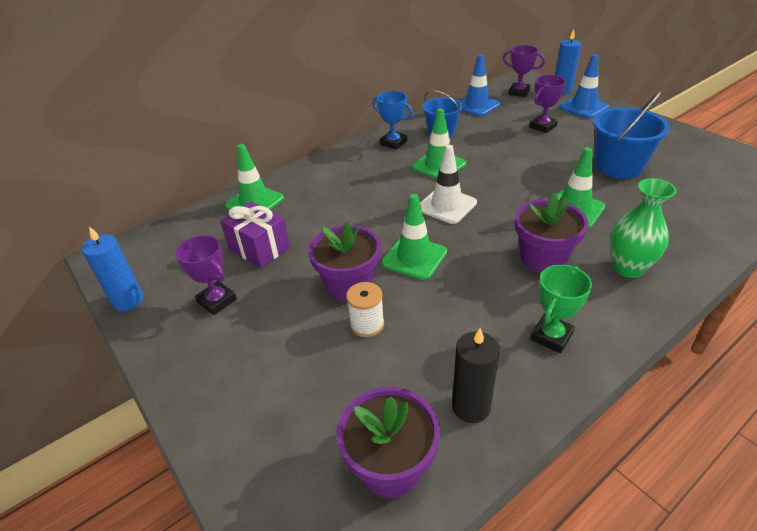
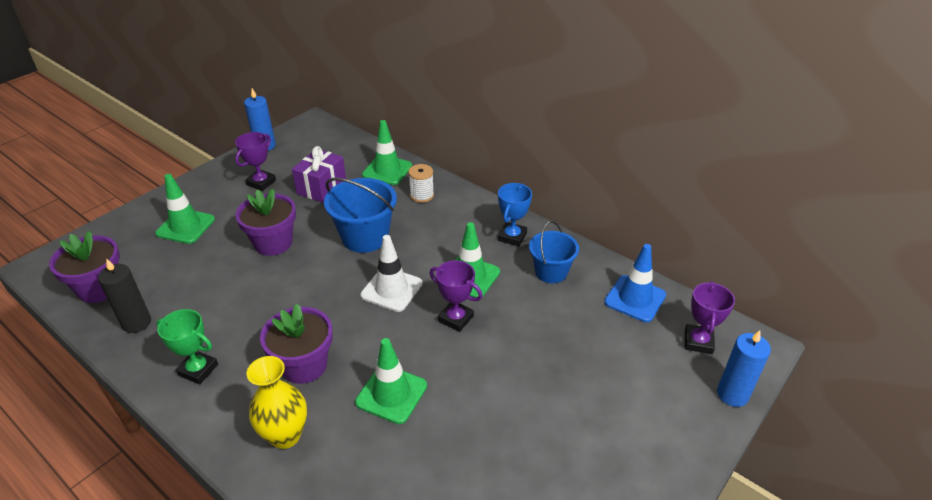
camera: 75 degrees right, 0 degrees up
white spool [346,282,384,337] -> white spool moved to [408,164,434,203]
green traffic cone [382,194,447,280] -> green traffic cone moved to [155,174,215,244]
purple trophy [529,75,566,133] -> purple trophy moved to [429,260,483,332]
blue traffic cone [559,54,609,118] -> none
blue bucket [593,91,670,179] -> blue bucket moved to [324,178,397,253]
green vase [610,178,677,278] -> yellow vase [247,356,307,449]

